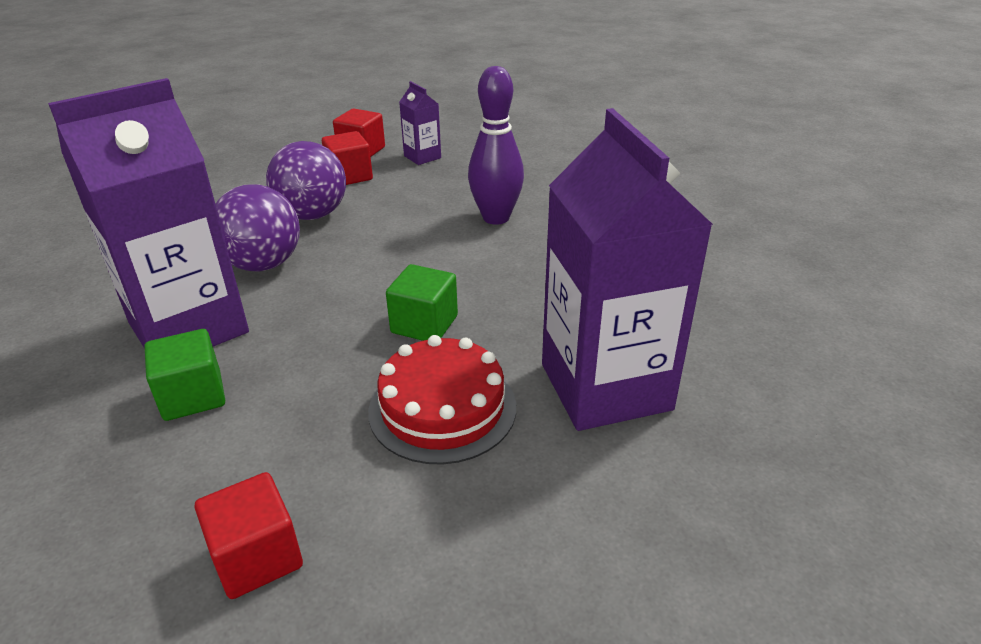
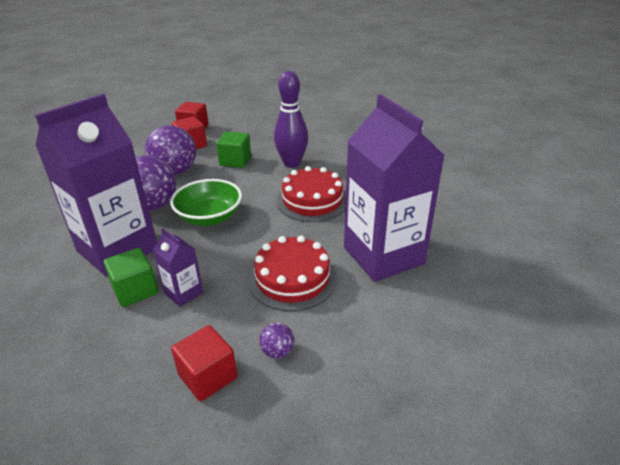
camera: 10 degrees left, 0 degrees up
green cube [386,264,458,341] -> green cube moved to [216,132,251,168]
purple carton [399,81,441,165] -> purple carton moved to [153,228,203,307]
none -> green bowl [170,179,242,226]
none -> purple ball [259,323,294,359]
none -> red cake [277,166,346,222]

